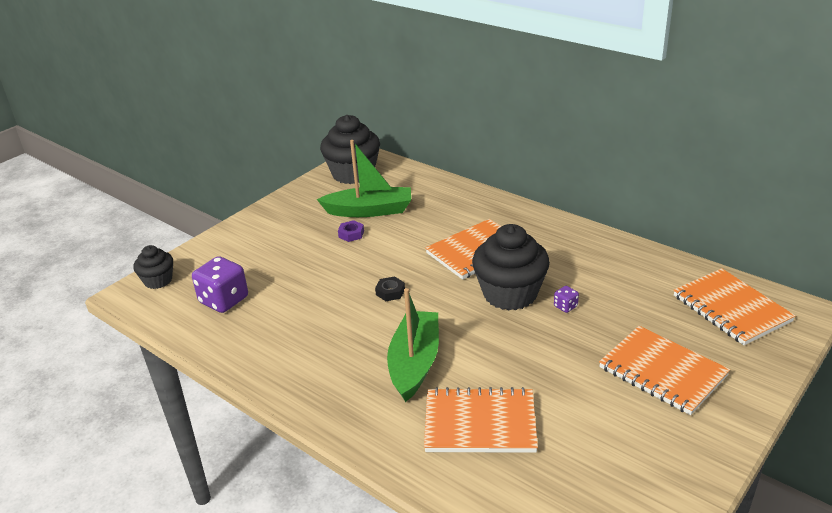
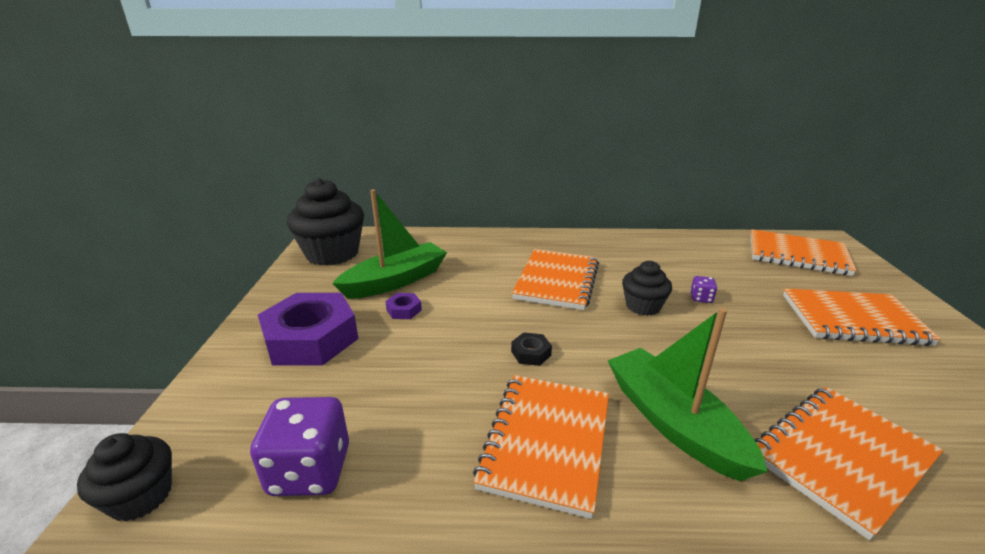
camera: 40 degrees left, 5 degrees down
black cupcake [472,224,550,310] -> black cupcake [622,261,672,316], size x0.55
none -> purple nut [258,293,359,366]
none -> orange notebook [473,375,609,519]

